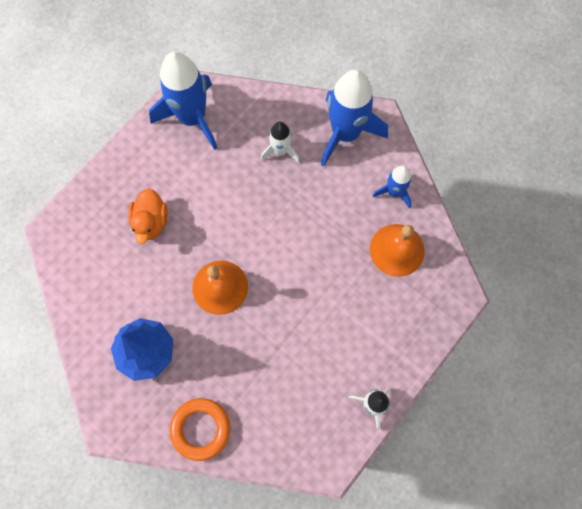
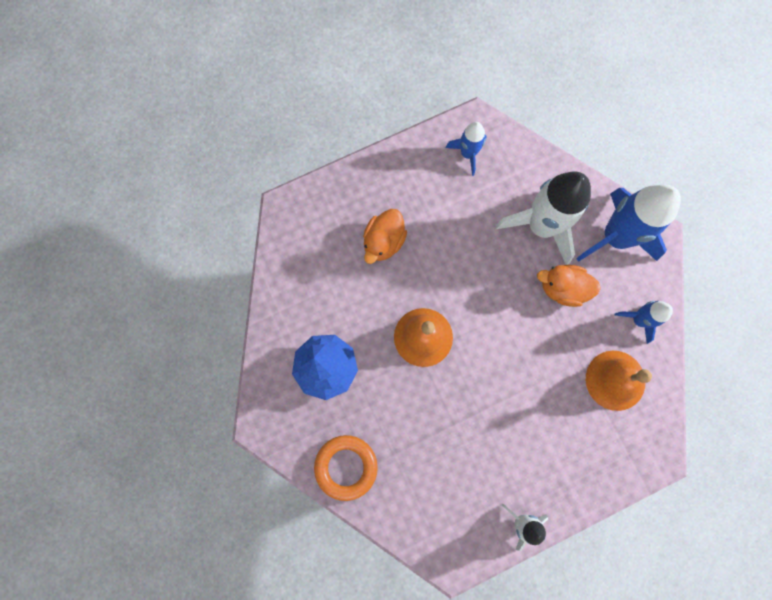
camera: 25 degrees right, 5 degrees up
blue rocket [149,52,217,150] -> blue rocket [446,122,487,176], size x0.52
white rocket [261,122,300,163] -> white rocket [496,172,591,265], size x1.93
none -> orange duck [537,265,601,307]

